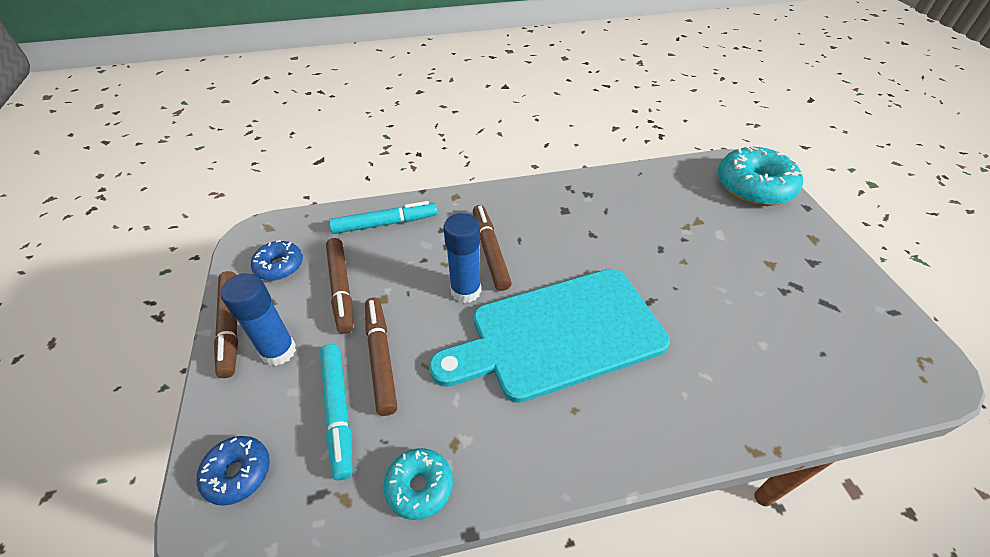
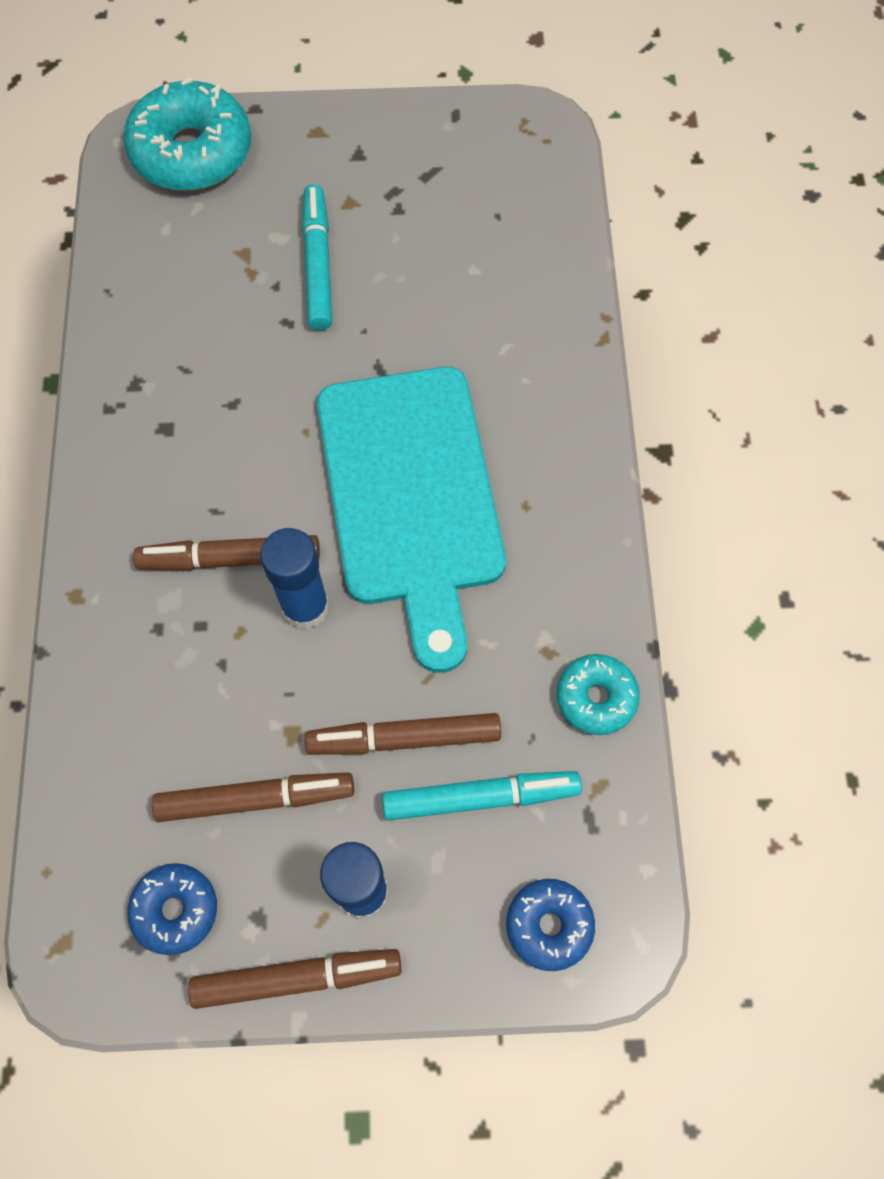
camera: 80 degrees left, 20 degrees up
turquoise marker [329,201,437,234] -> turquoise marker moved to [302,184,332,330]

